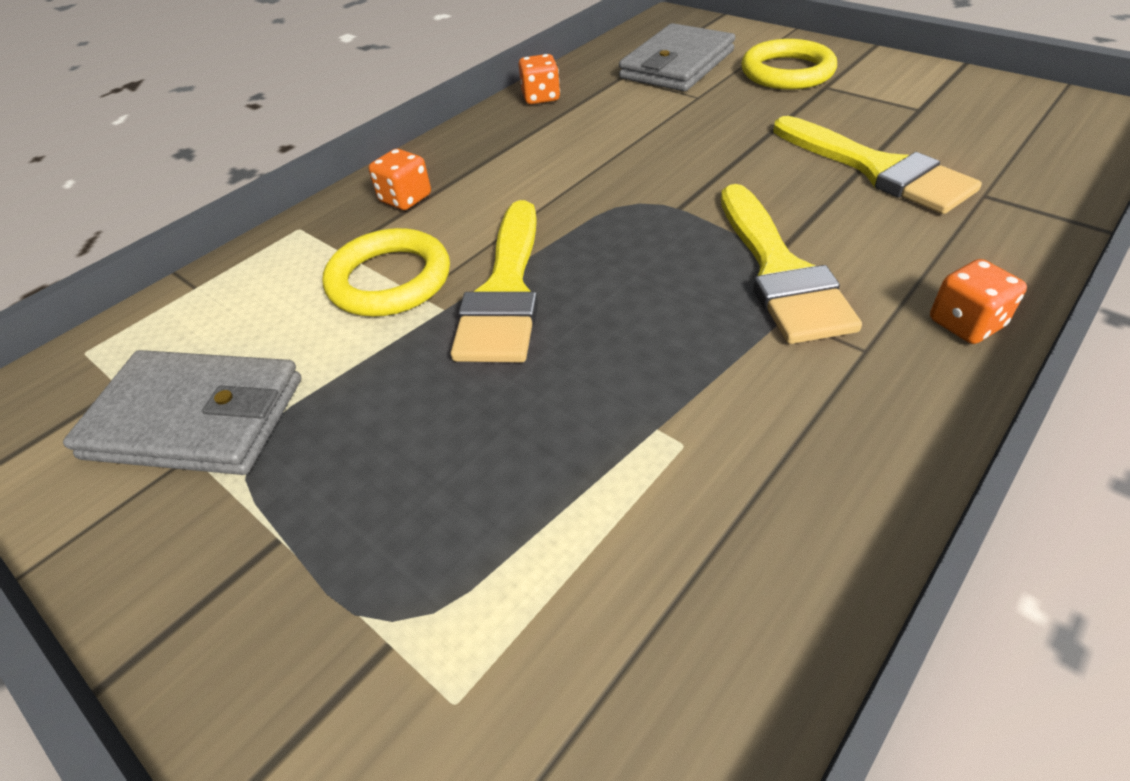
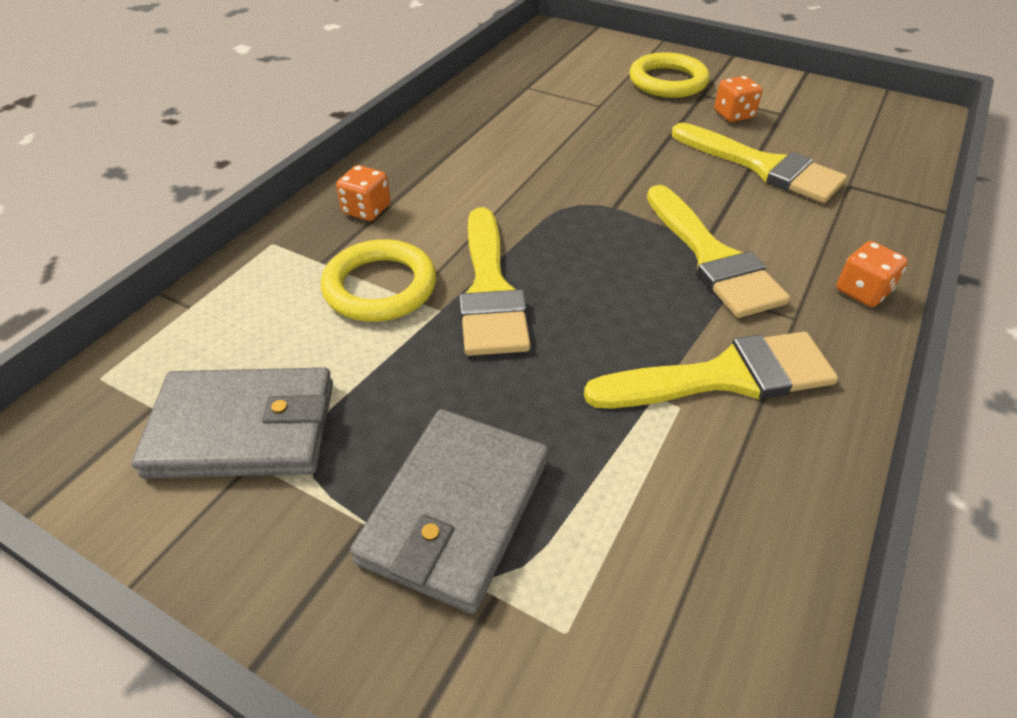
camera: 15 degrees left, 0 degrees up
orange dice [518,54,560,104] -> orange dice moved to [714,76,762,122]
grey wallet [619,23,735,91] -> grey wallet moved to [350,409,548,614]
none -> yellow brush [584,332,838,408]

